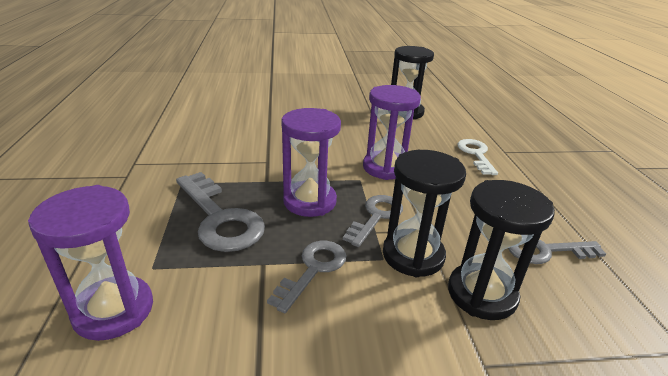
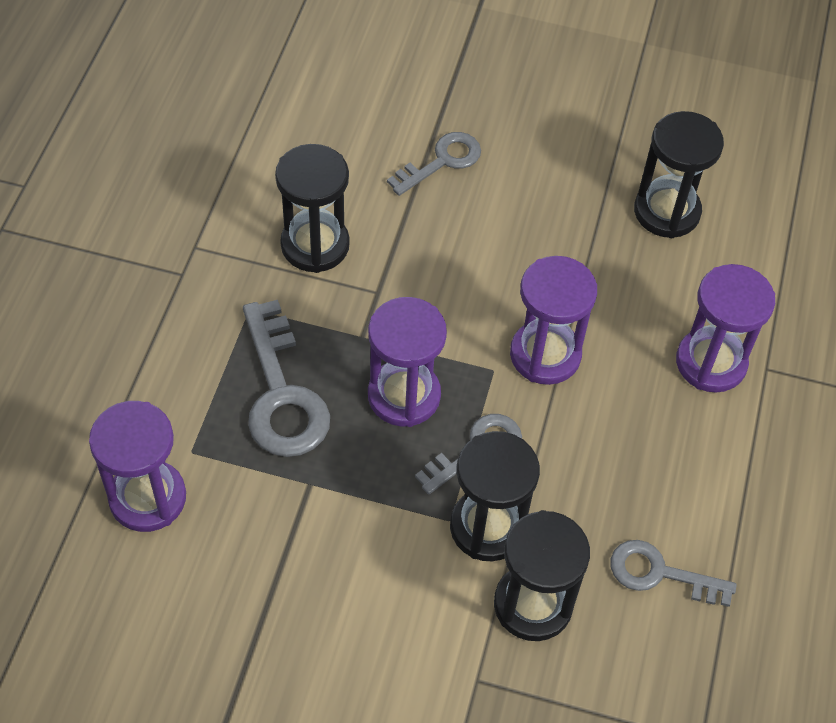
camera: 20 degrees right, 25 degrees up
grey key [267,241,346,313] -> grey key moved to [387,132,481,196]
white key [458,139,498,175] -> purple hourglass [676,264,775,393]
none -> black hourglass [275,144,350,273]

